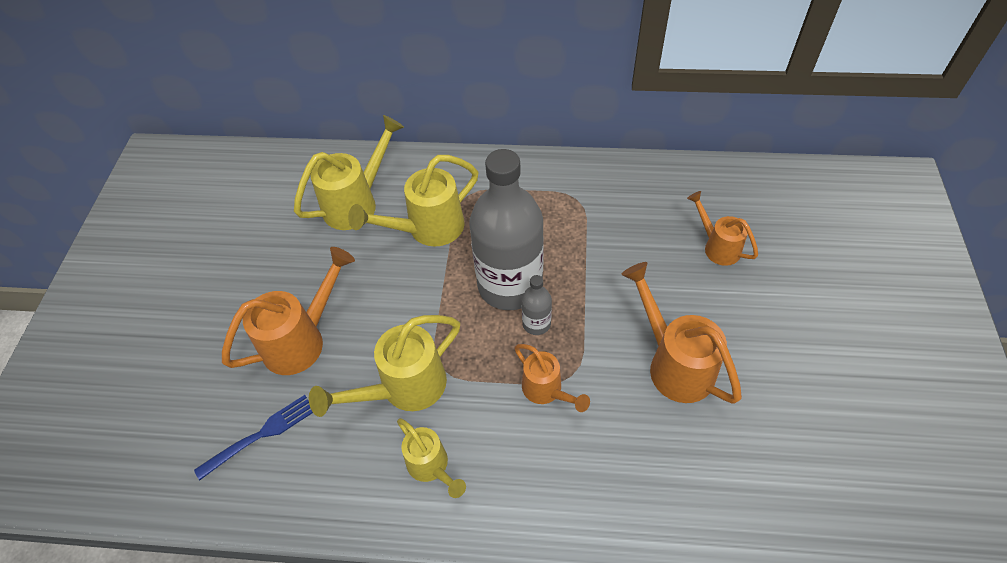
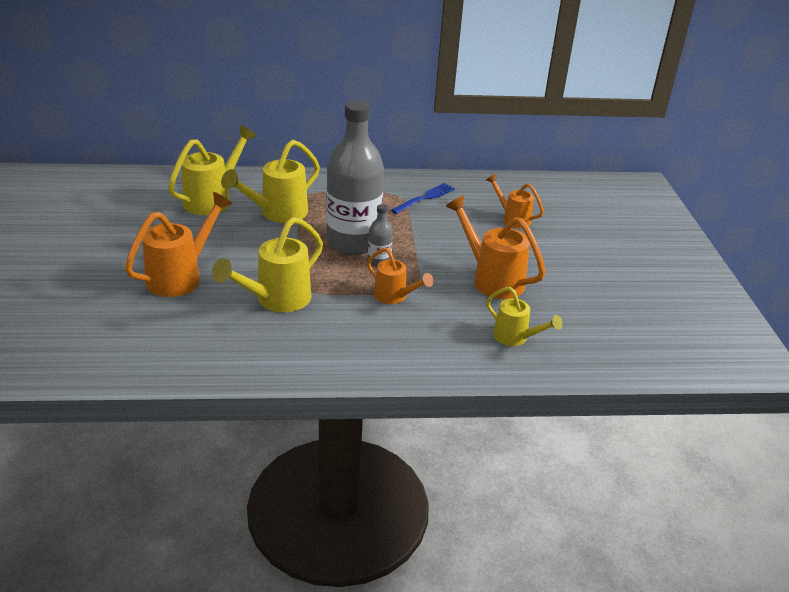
camera: 15 degrees left, 20 degrees down
blue fork [194,395,313,480] -> blue fork moved to [391,183,455,214]
yellow watering can [397,418,466,498] -> yellow watering can moved to [486,287,562,346]

